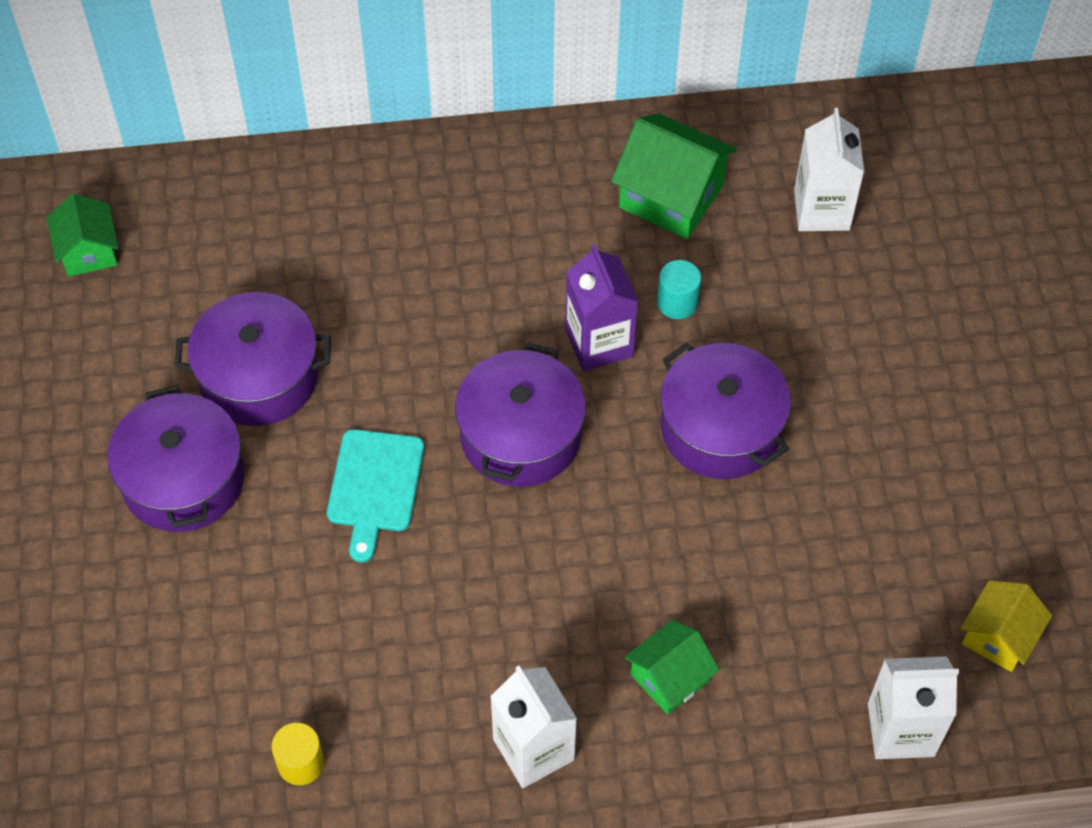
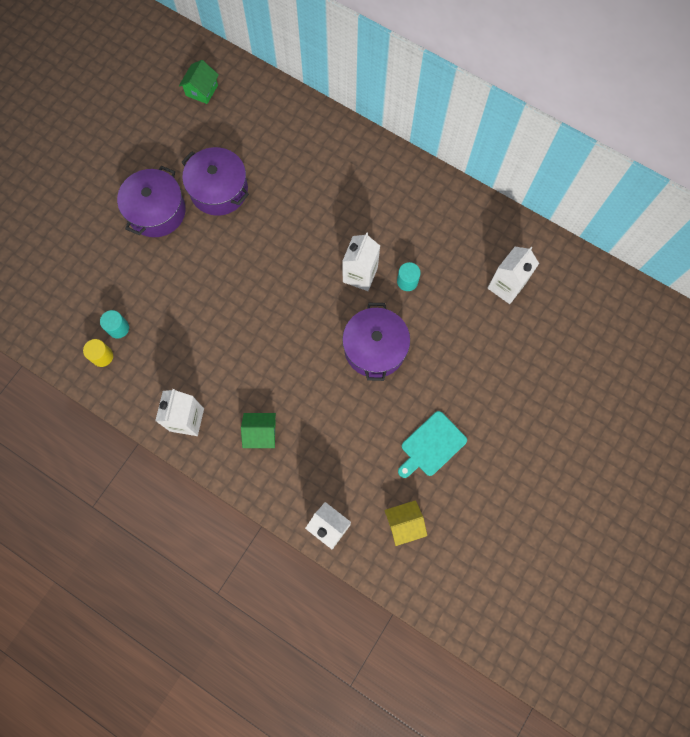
camera: 40 degrees right, 15 degrees up
turquoise cutting board [327,429,424,562] -> turquoise cutting board moved to [398,411,467,478]
purple pot [455,343,586,487] -> none
purple carton [565,244,638,371] -> white carton [342,232,380,291]
green house [611,113,737,239] -> none
none -> turquoise cylinder [100,310,129,339]

